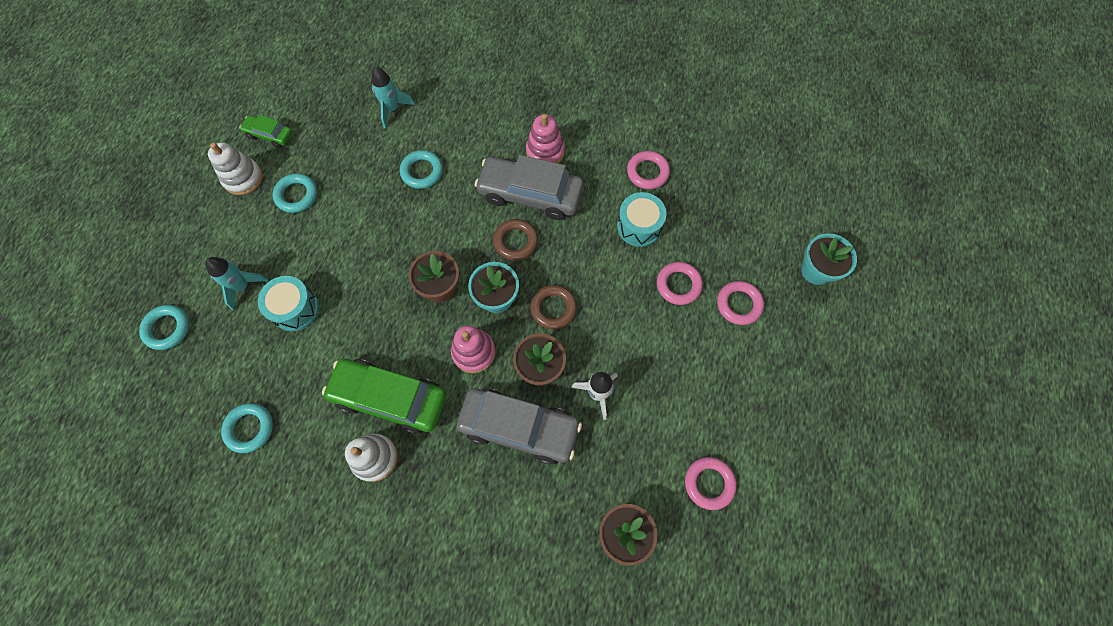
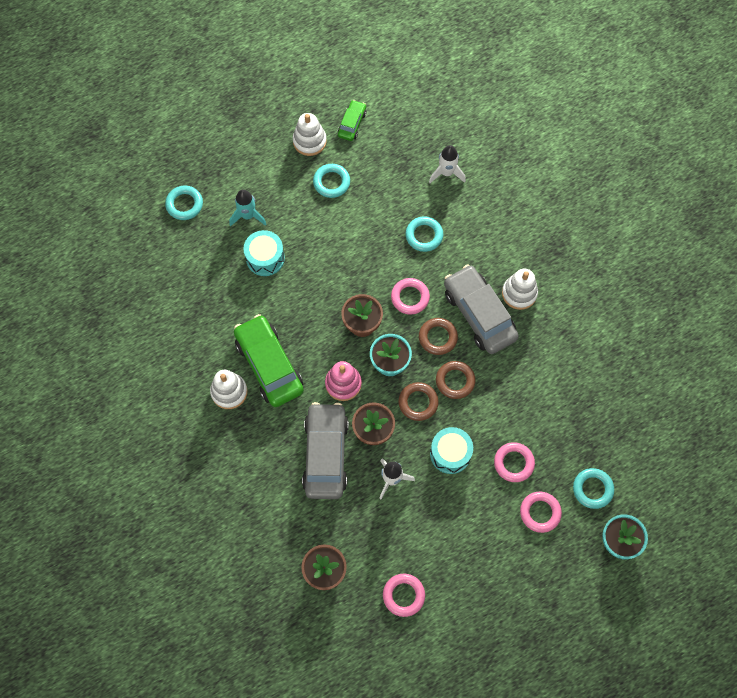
camera: 45 degrees right, 0 degrees up
turquoise ring [221,403,273,453] -> turquoise ring moved to [573,468,614,509]
green car [239,115,293,148] -> green car turned 45 degrees clockwise [338,100,367,141]
turquoise rocket [371,67,415,128] -> white rocket [429,145,466,183]
grey car [457,388,582,465] -> grey car turned 150 degrees counterclockwise [302,402,349,499]
pink stacking toy [526,114,565,163] -> white stacking toy [502,269,538,310]
turquoise drum [617,192,666,247] -> turquoise drum moved to [430,427,473,474]
pink ring [627,151,670,190] -> pink ring moved to [391,278,430,315]
none -> brown ring [436,361,476,399]

